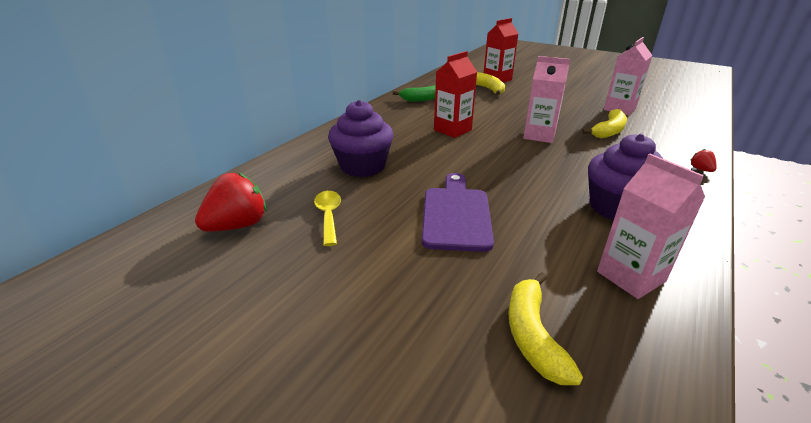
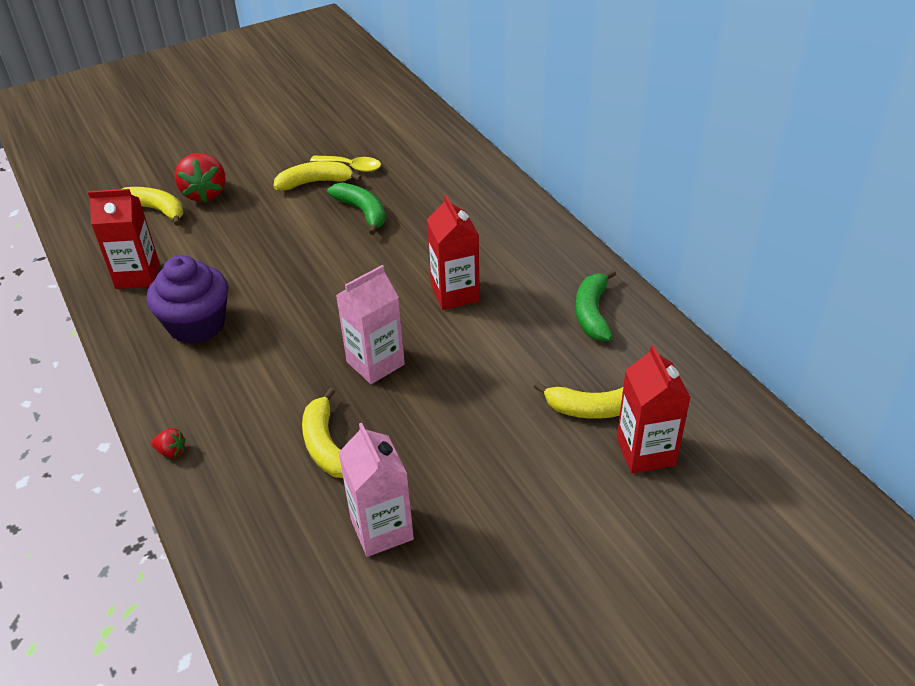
camera: 120 degrees right, 10 degrees up
red strawberry [195,172,267,232] -> red strawberry moved to [175,153,226,202]
purple cupcake [328,100,394,177] -> none
purple cutting board [422,173,494,252] -> none
pink carton [597,154,705,299] -> red carton [88,189,159,289]
none -> yellow banana [274,161,362,190]
none -> green banana [327,183,386,235]

